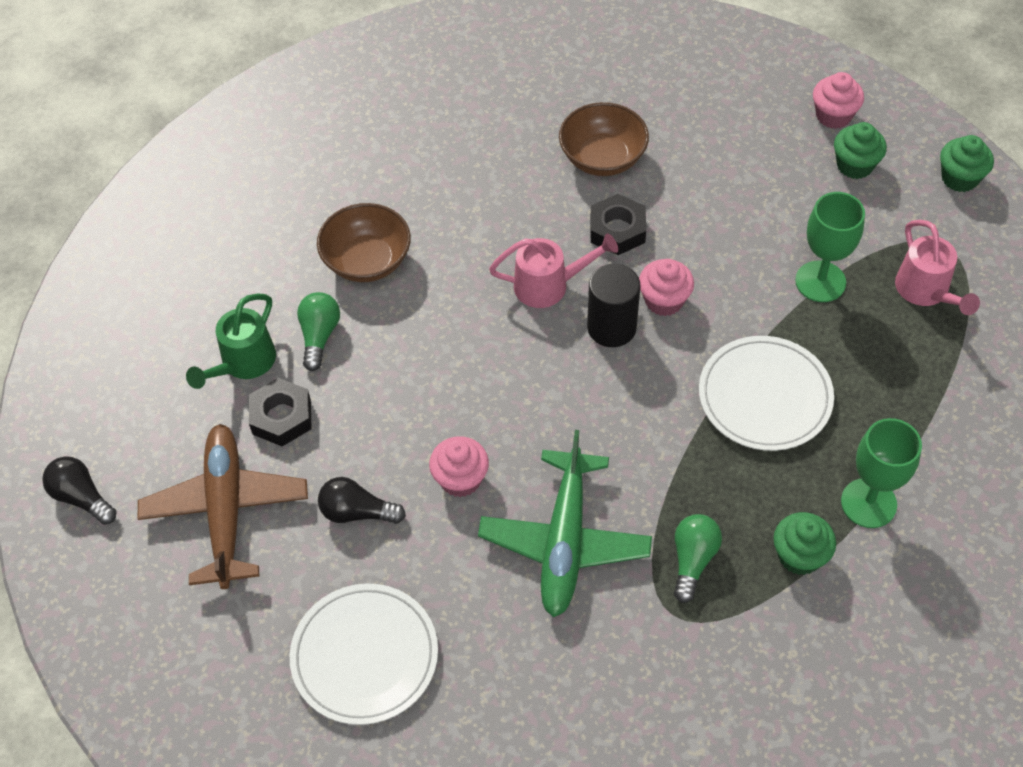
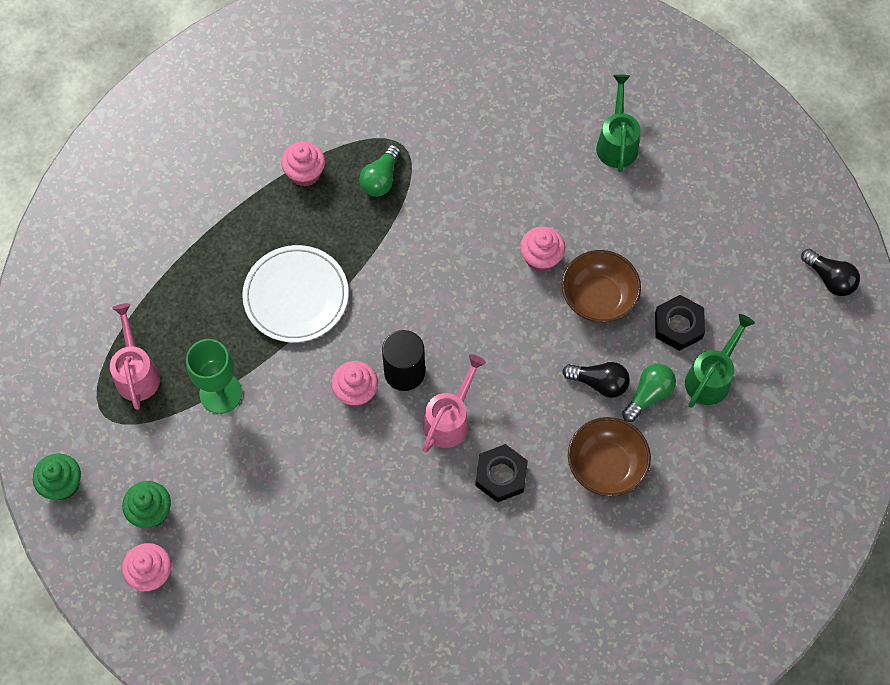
camera: 175 degrees left, 10 degrees up
brown plane [138,424,308,589] -> none
white plate [290,584,438,725] -> green watering can [596,74,641,172]
green light bulb [297,292,340,371] -> green light bulb turned 150 degrees counterclockwise [622,364,676,422]
black light bulb [318,477,406,524] -> black light bulb moved to [562,362,630,398]
green plane [478,430,652,617] -> none
pink watering can [489,233,618,308] -> pink watering can turned 120 degrees clockwise [422,354,486,453]
brown bowl [559,102,649,176] -> brown bowl moved to [562,250,641,323]
black nut [590,194,646,255] -> black nut moved to [475,444,528,503]
green cupcake [774,512,836,575] -> pink cupcake [281,141,325,187]
green goblet [841,418,922,528] -> none

